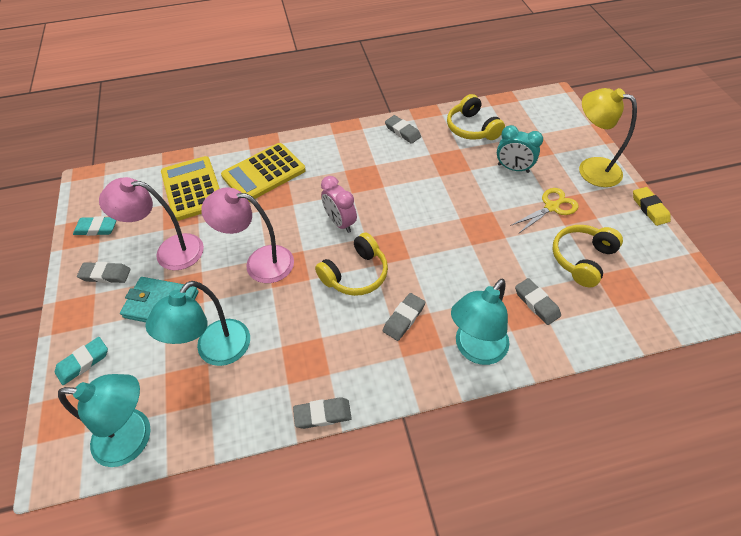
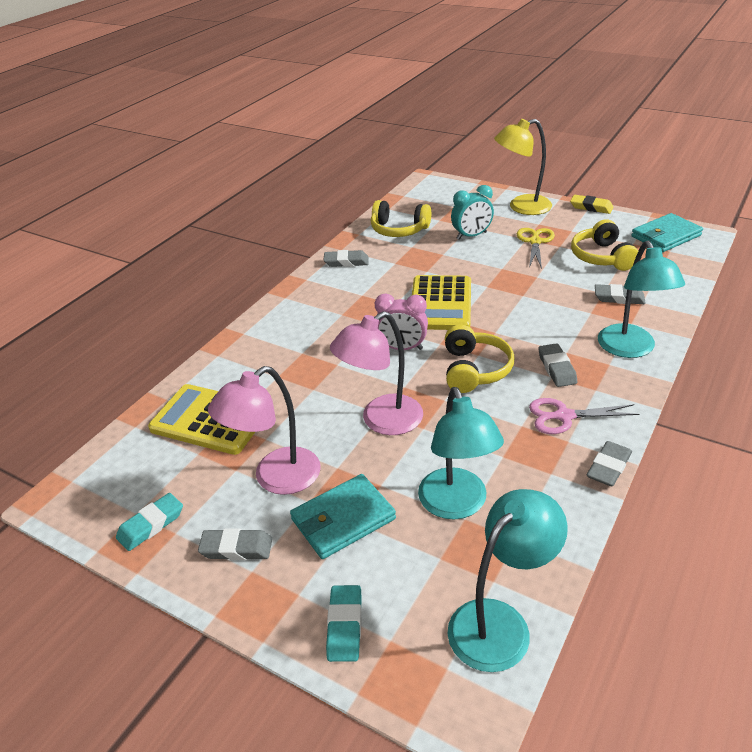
camera: 45 degrees left, 15 degrees down
grey eraser [77,262,131,283] -> grey eraser turned 45 degrees clockwise [198,528,272,560]
yellow calculator [221,143,306,202] -> yellow calculator moved to [412,275,471,330]
none -> pink scissors [529,398,639,434]
none -> turquoise wallet [631,213,703,252]

